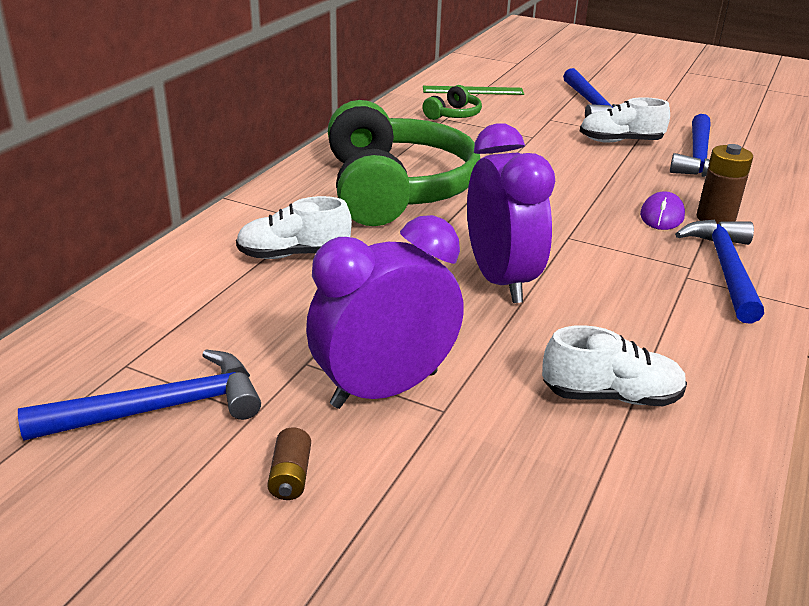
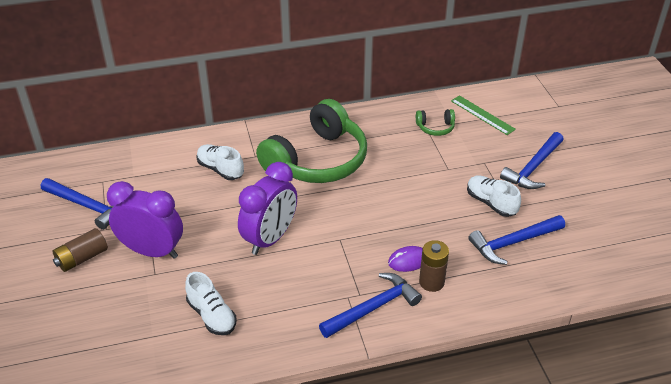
camera: 50 degrees right, 10 degrees up
brown battery [267,428,311,500] -> brown battery [53,228,108,272], size x1.70

